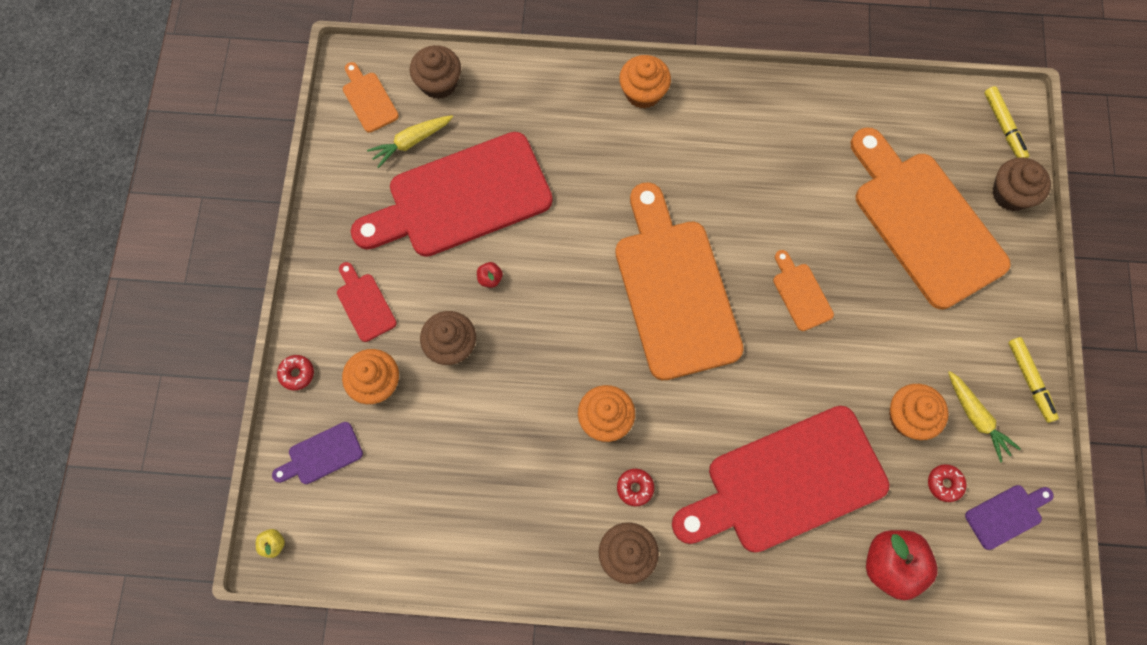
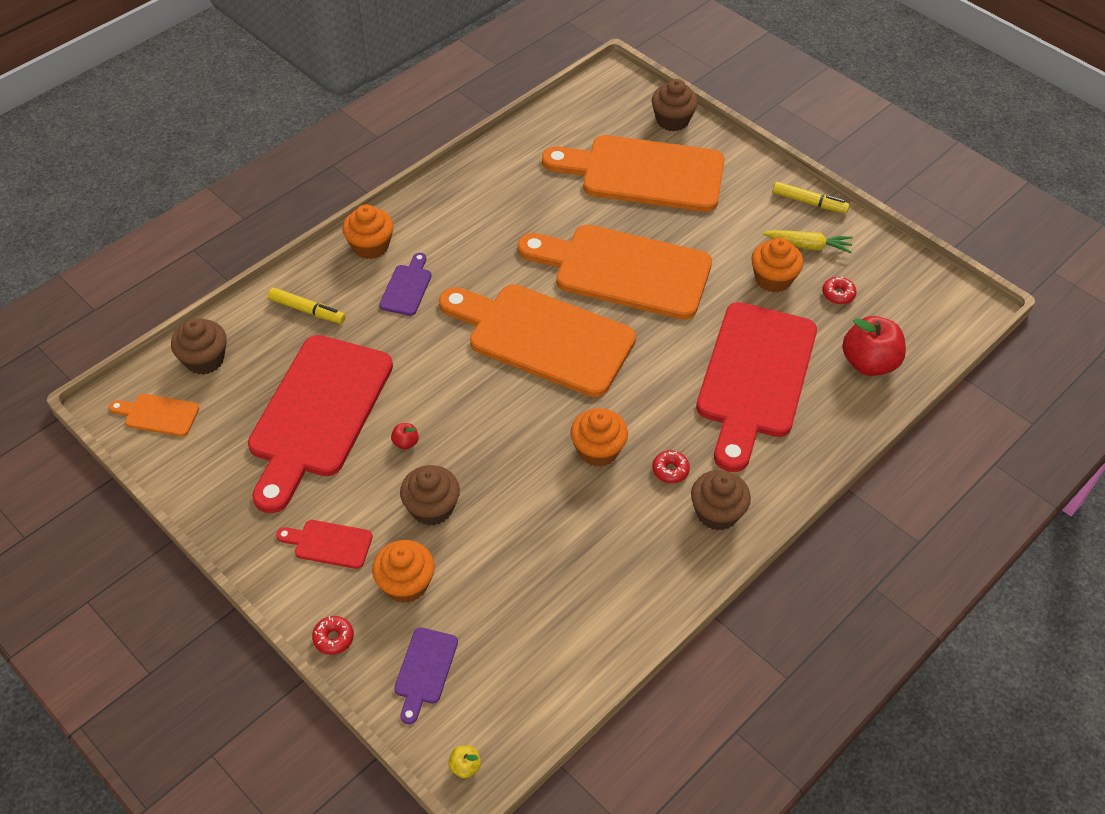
camera: 50 degrees left, 20 degrees down
yellow carrot [367,115,453,168] -> none
orange cutting board [773,250,834,331] -> orange cutting board [518,225,712,320], size x2.40
purple cutting board [965,485,1054,550] -> purple cutting board moved to [379,253,432,316]
yellow marker [984,86,1029,158] -> yellow marker moved to [268,287,346,324]

